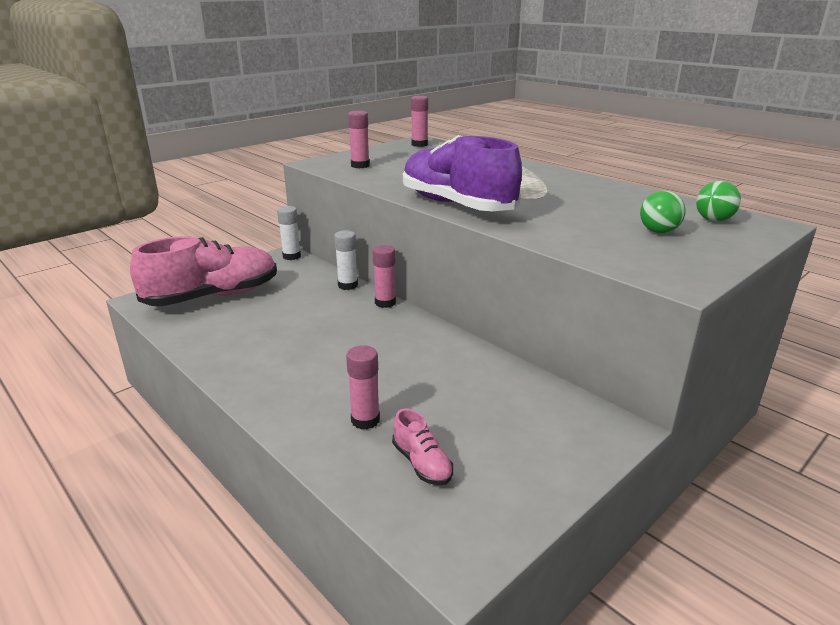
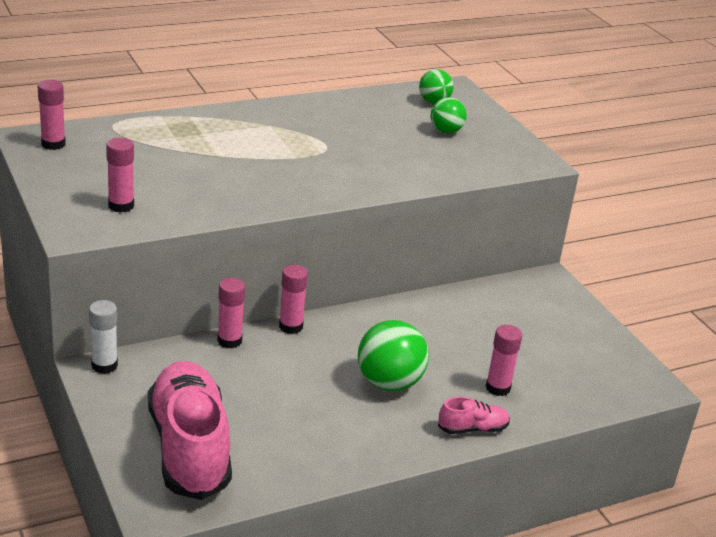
camera: 75 degrees left, 5 degrees up
white glue stick [334,230,358,290] -> pink glue stick [217,278,245,349]
pink shoe [392,408,453,485] -> pink shoe moved to [438,397,510,434]
purple shoe [403,135,522,211] -> none
none -> green ball [358,320,429,391]

